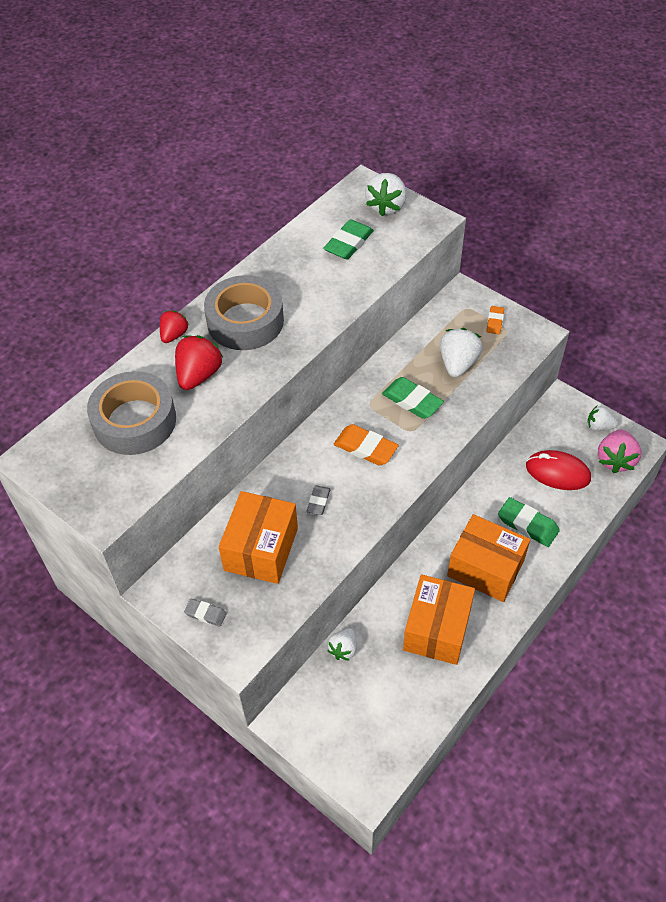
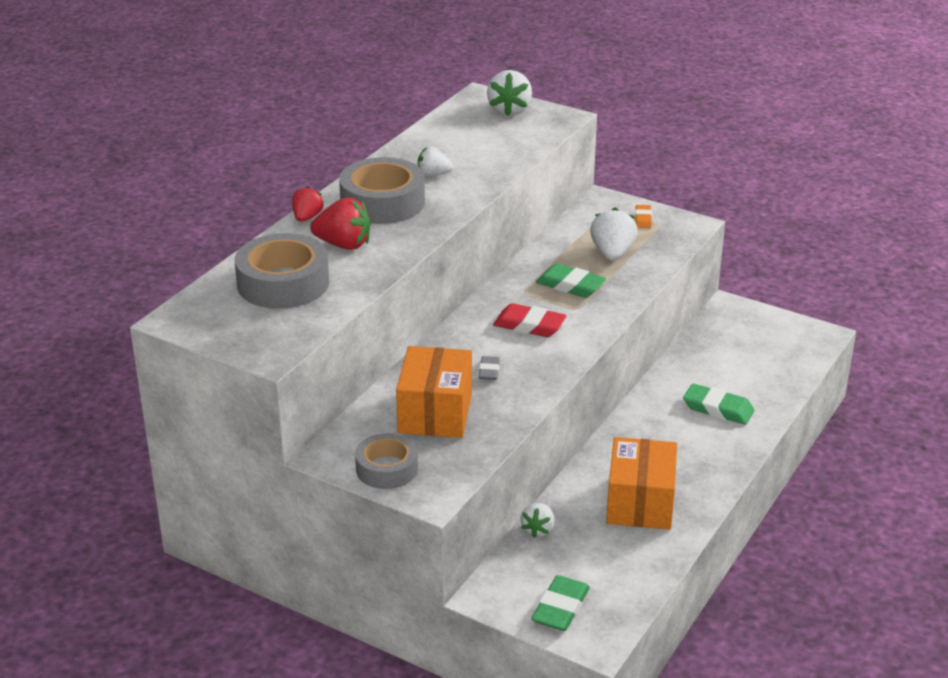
camera: 10 degrees left, 20 degrees down
red strawberry [175,335,223,390] -> red strawberry turned 90 degrees clockwise [310,197,371,250]
grey eraser [184,599,227,627] -> grey tape [355,433,418,489]
green eraser [323,219,374,260] -> green eraser moved to [531,575,590,631]
orange eraser [334,424,399,465] -> red eraser [493,303,567,337]
orange box [447,514,530,602] -> none
red mouse [526,450,591,490] -> none
white strawberry [588,406,618,431] -> white strawberry moved to [418,146,453,176]
pink strawberry [598,429,641,473] -> none

